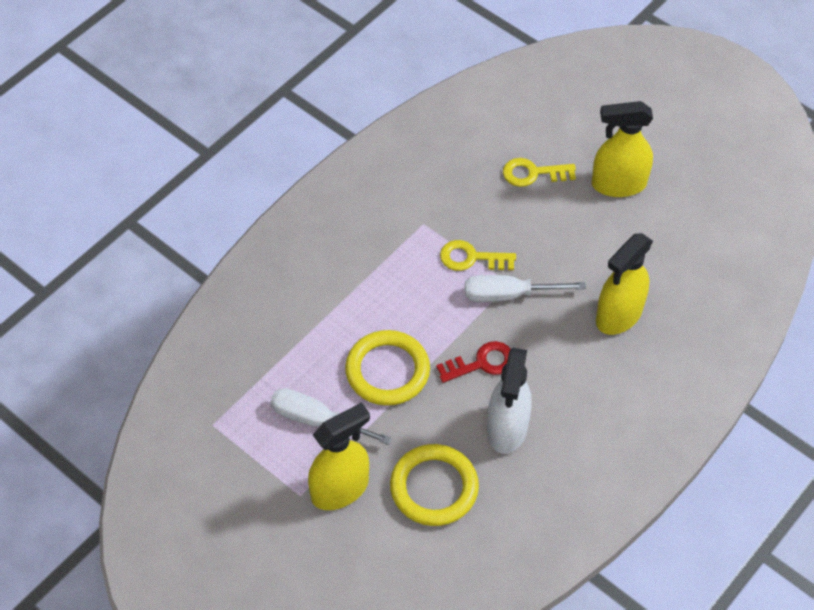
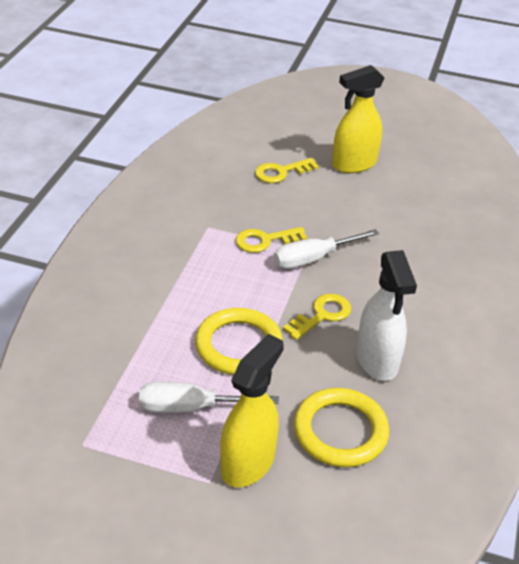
camera: 25 degrees left, 15 degrees down
red key [436,341,511,383] -> yellow key [283,294,351,340]
yellow spray bottle [596,233,653,335] -> none

